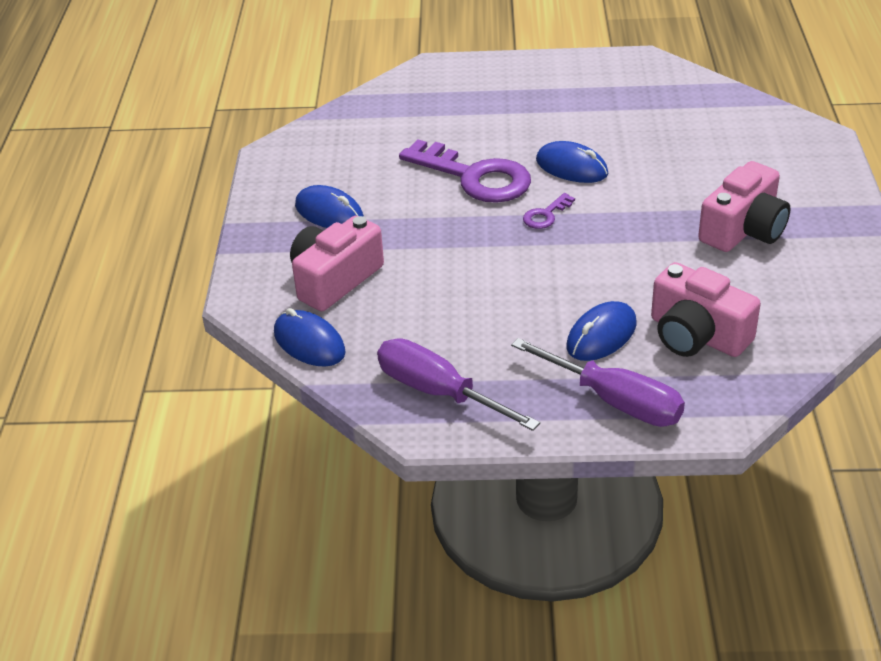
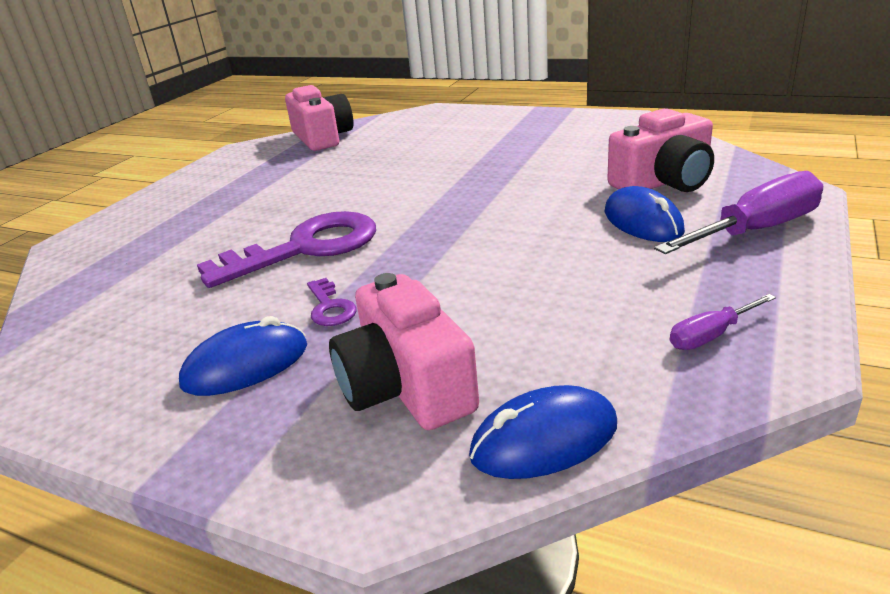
camera: 65 degrees left, 10 degrees down
purple screwdriver [377,338,540,431] -> purple screwdriver [670,294,776,350], size x0.50
purple key [523,193,575,229] -> purple key moved to [307,278,357,326]
blue mouse [536,141,608,183] -> none
pink camera [698,161,791,252] -> pink camera moved to [285,85,353,151]

